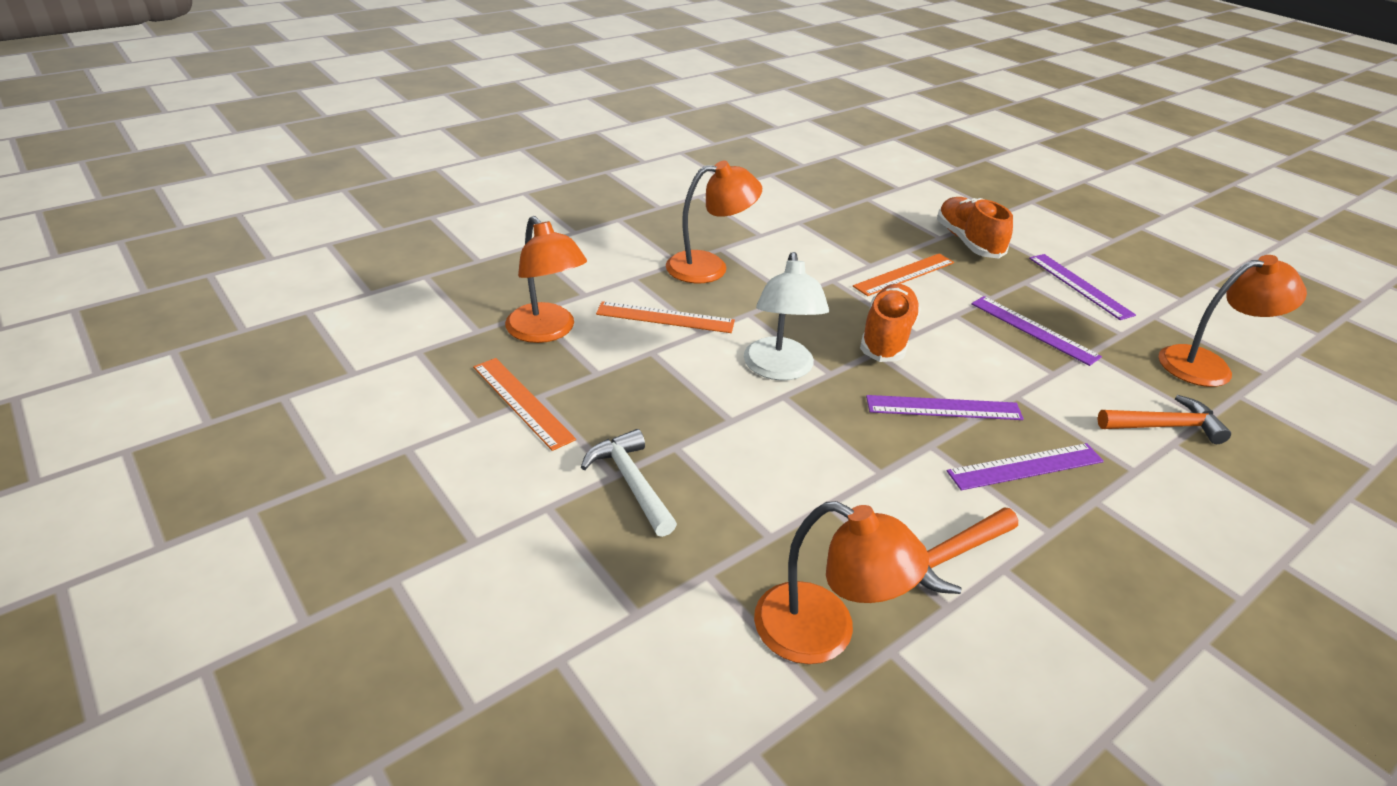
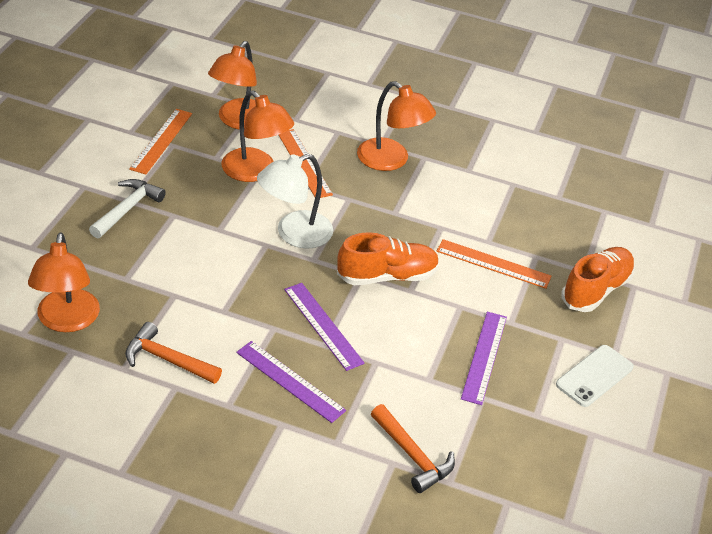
camera: 55 degrees right, 5 degrees up
purple ruler [1029,254,1136,320] -> white phone [556,345,634,407]
orange lamp [1159,255,1307,387] -> orange lamp moved to [222,91,294,182]

